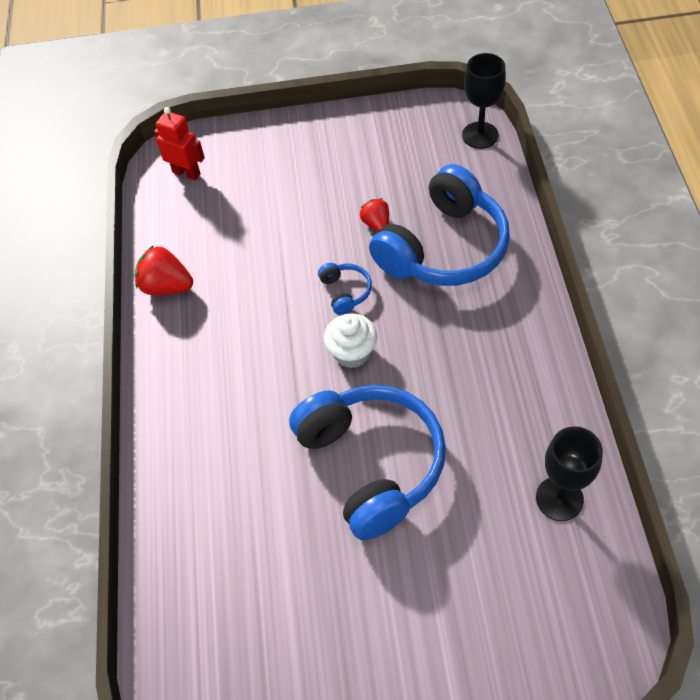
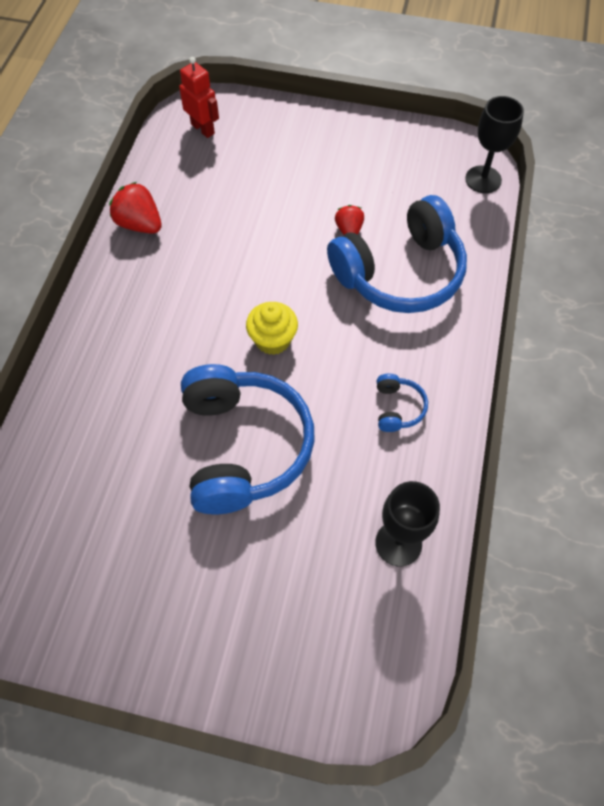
camera: 15 degrees right, 5 degrees up
blue headphones [318,263,372,315] -> blue headphones moved to [377,374,428,432]
white cupcake [324,313,377,368] -> yellow cupcake [246,302,298,355]

